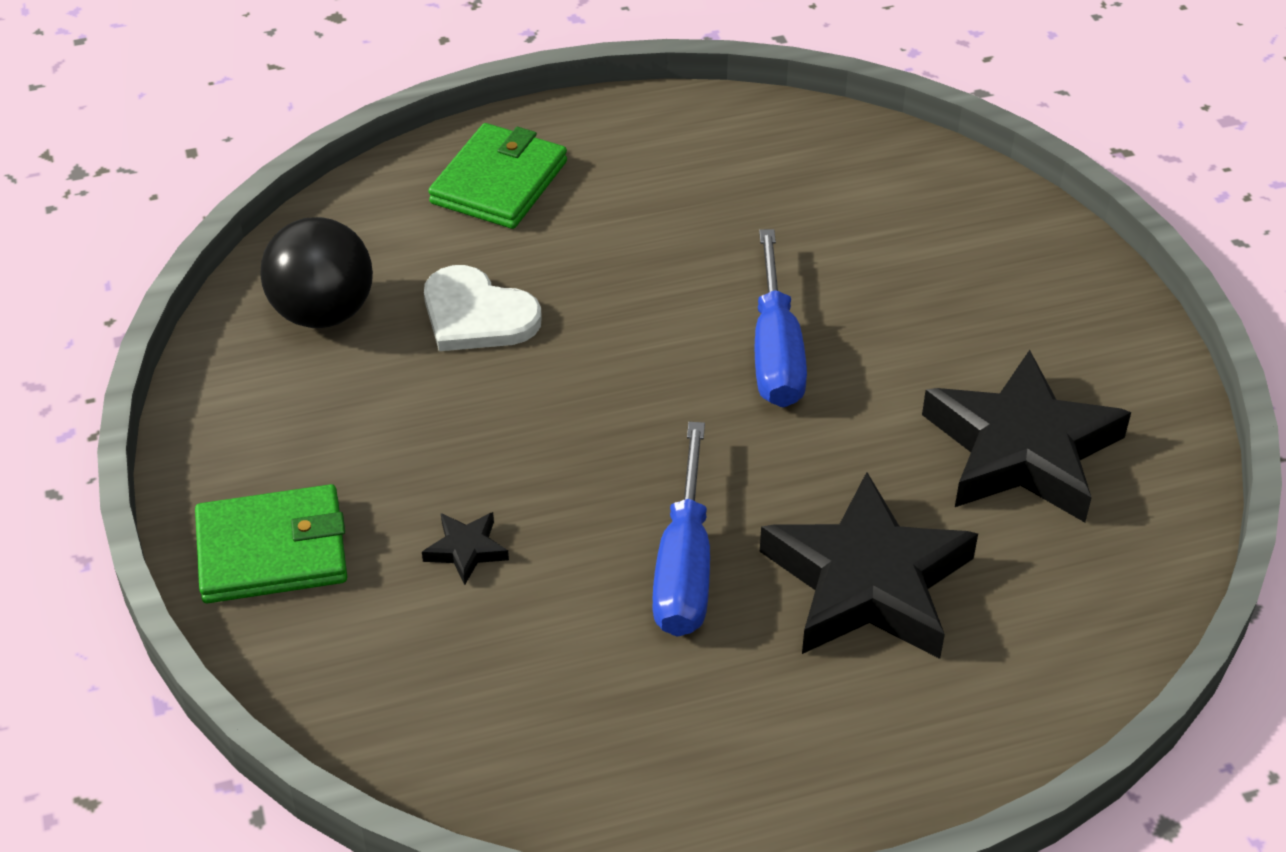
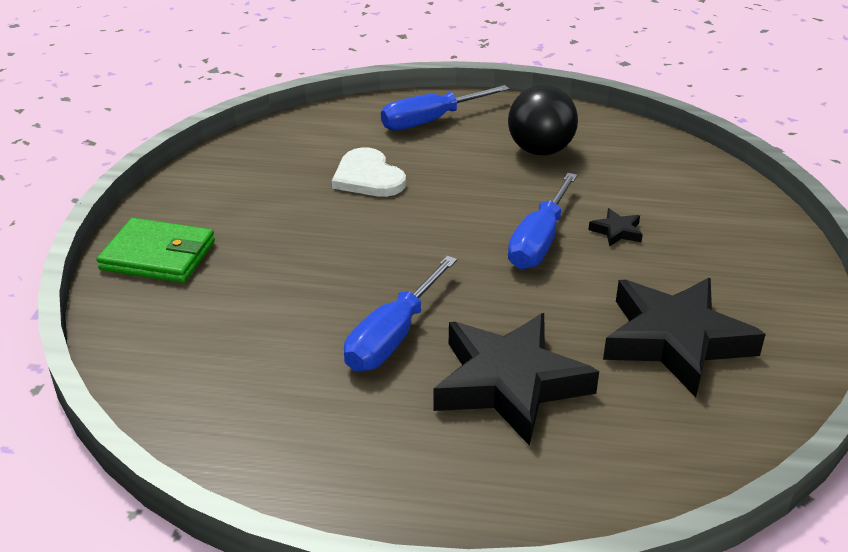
camera: 25 degrees right, 10 degrees down
black ball [260,217,373,328] -> black ball moved to [508,85,578,155]
black star [422,512,509,585] -> black star moved to [588,208,643,247]
green wallet [428,123,567,229] -> blue screwdriver [381,85,509,131]

